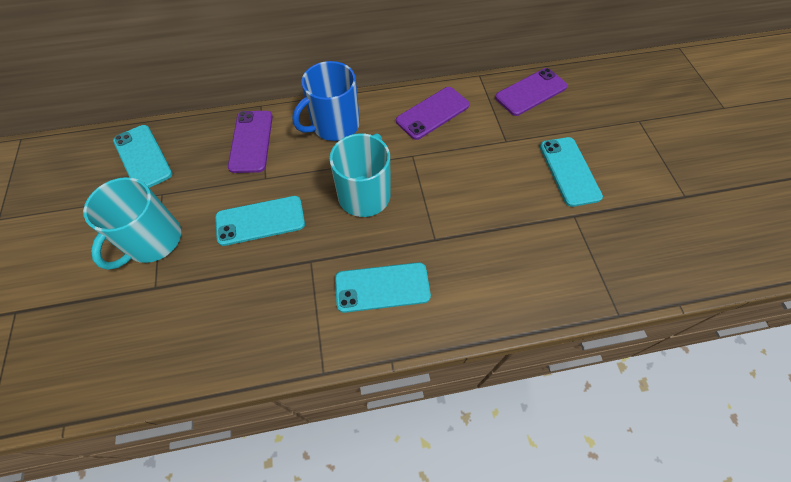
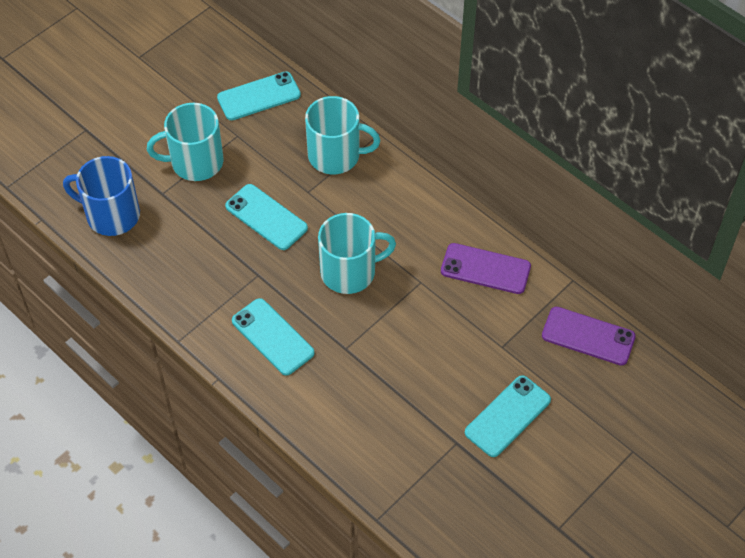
camera: 55 degrees right, 5 degrees down
turquoise phone [113,125,173,188] -> turquoise phone turned 45 degrees clockwise [217,71,301,120]
purple phone [228,111,273,173] -> turquoise mug [305,96,380,174]
blue mug [292,61,360,141] -> blue mug moved to [63,156,140,236]

